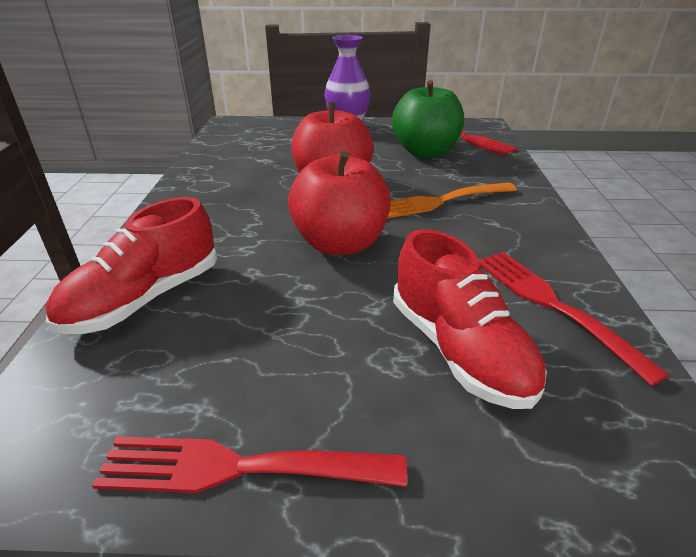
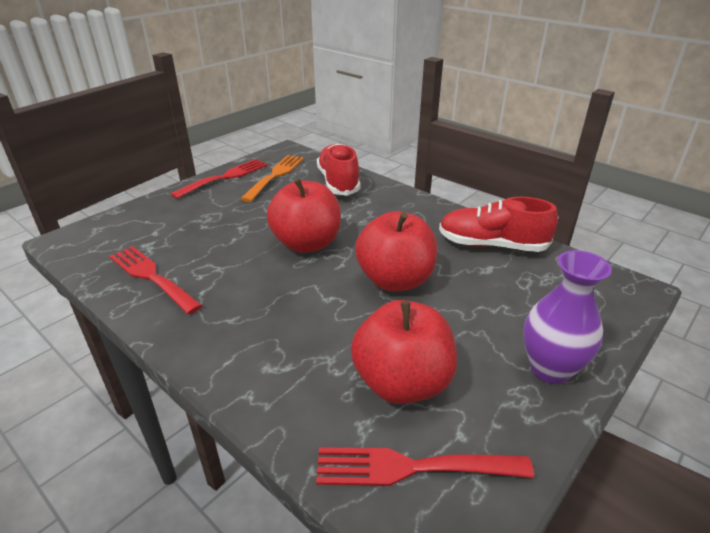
camera: 130 degrees right, 0 degrees up
orange fork [388,183,517,218] -> orange fork moved to [241,155,304,202]
green apple [392,80,464,158] -> red apple [351,300,457,404]
red shoe [393,229,547,409] -> red shoe moved to [439,197,558,252]
red fork [478,252,669,386] -> red fork turned 150 degrees counterclockwise [109,246,202,314]

